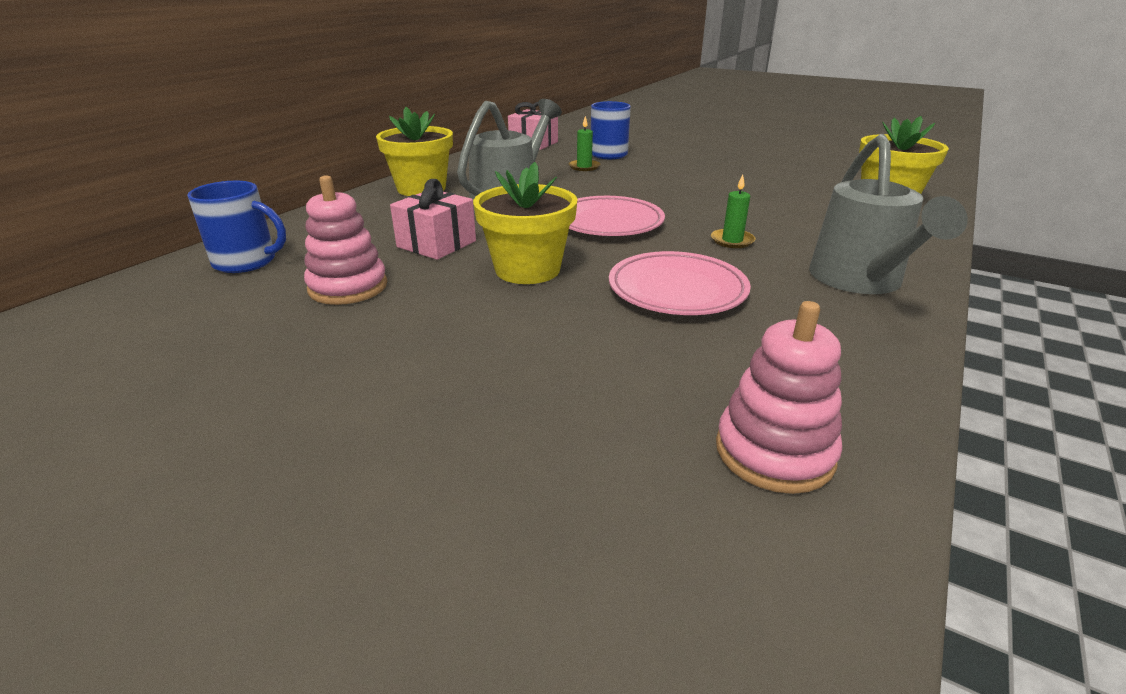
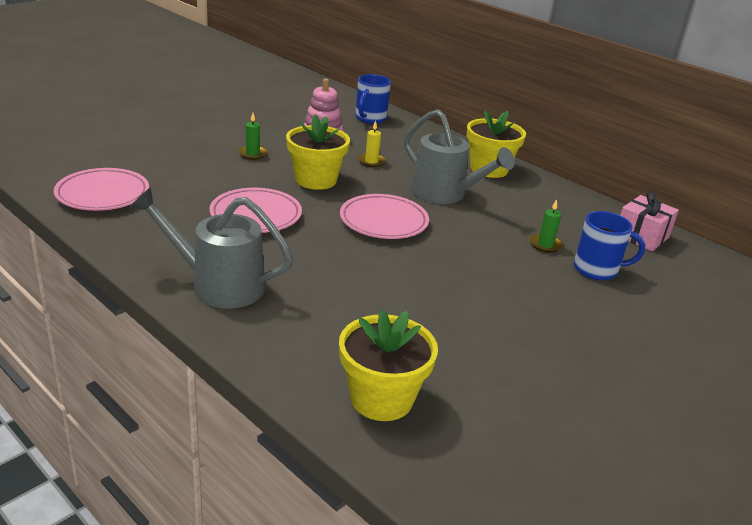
camera: 100 degrees right, 0 degrees up
pink gift [390,179,476,260] -> yellow candle [358,120,386,167]
green candle [711,175,755,248] -> green candle moved to [238,113,268,160]
pink stacking toy [716,301,842,494] -> pink plate [54,168,149,211]

